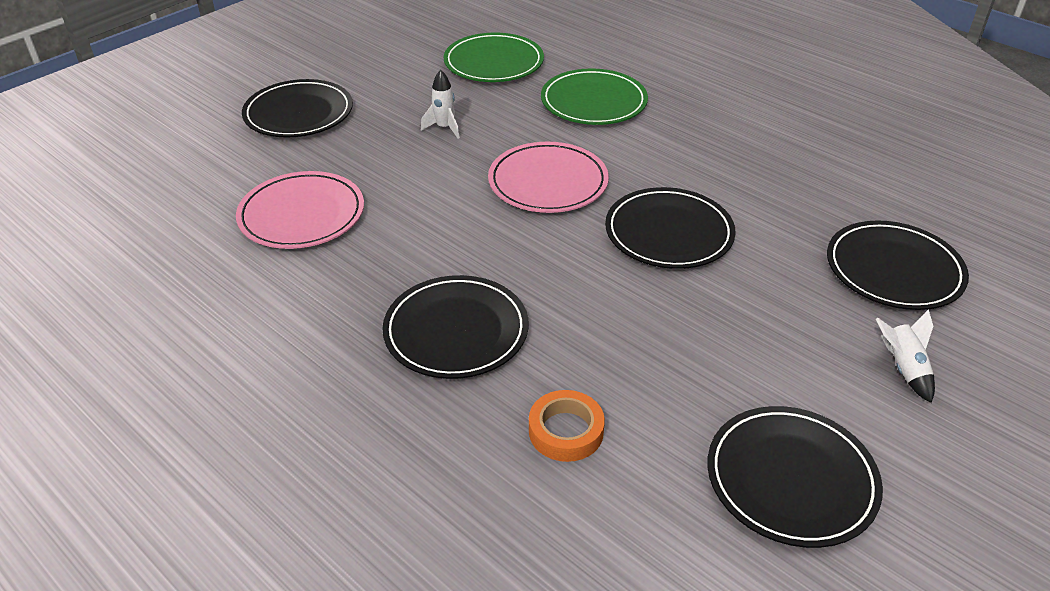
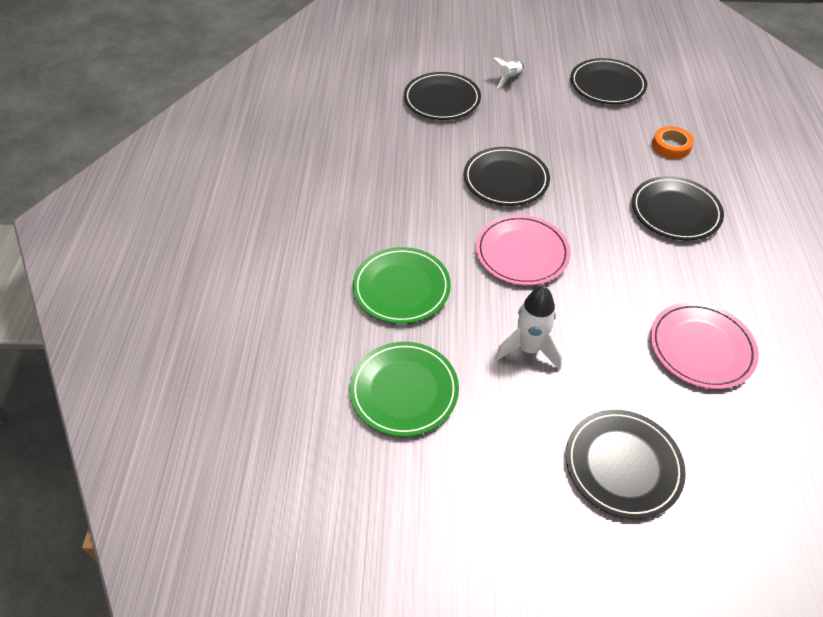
camera: 130 degrees left, 10 degrees up
white rocket [421,70,460,139] -> white rocket [495,286,562,370], size x1.64

